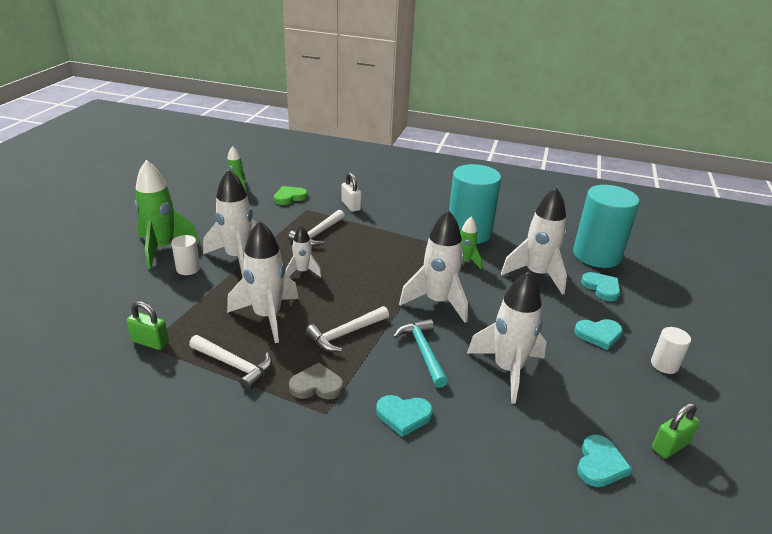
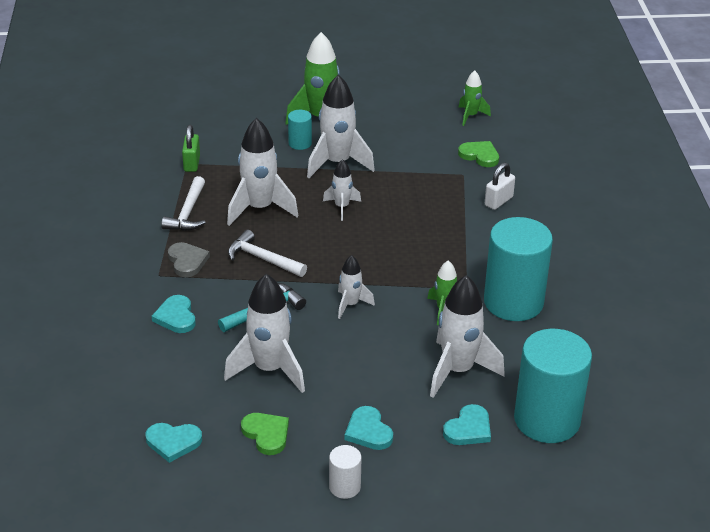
camera: 70 degrees right, 5 degrees up
white cylinder [171,235,200,275] -> turquoise cylinder [288,110,312,150]
white hammer [288,210,345,247] -> none
white rocket [399,210,468,323] -> white rocket [338,255,375,319], size x0.54
green padlock [652,403,700,458] -> none
none -> green heart [241,413,289,455]

